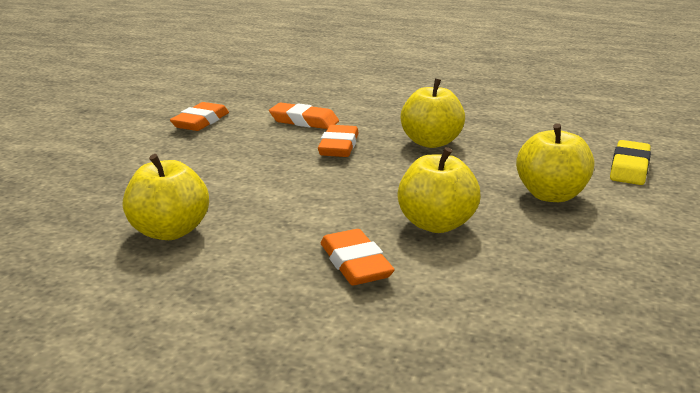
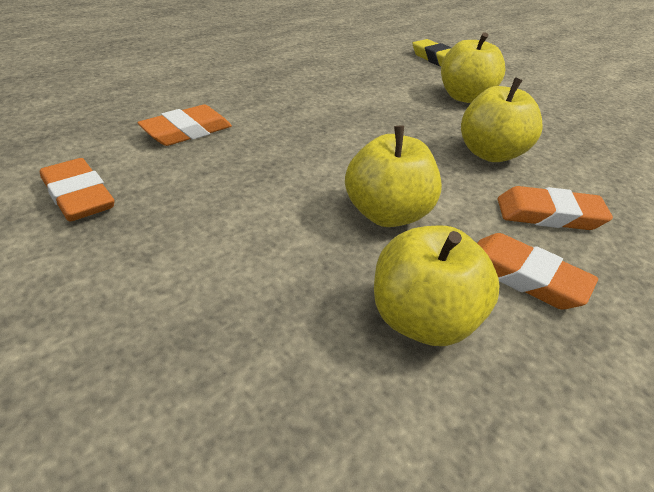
camera: 65 degrees left, 15 degrees up
orange eraser [318,125,359,157] -> orange eraser moved to [477,233,598,310]
yellow apple [400,78,465,148] -> yellow apple moved to [345,126,442,227]

